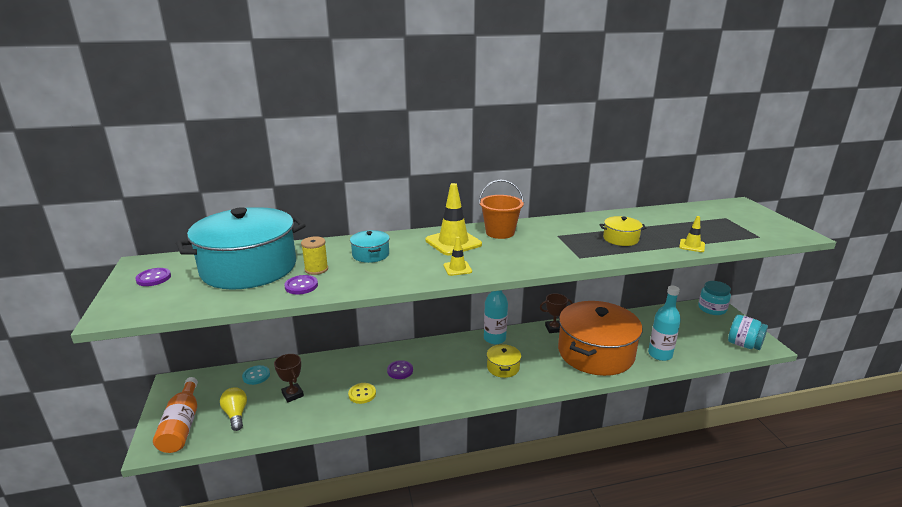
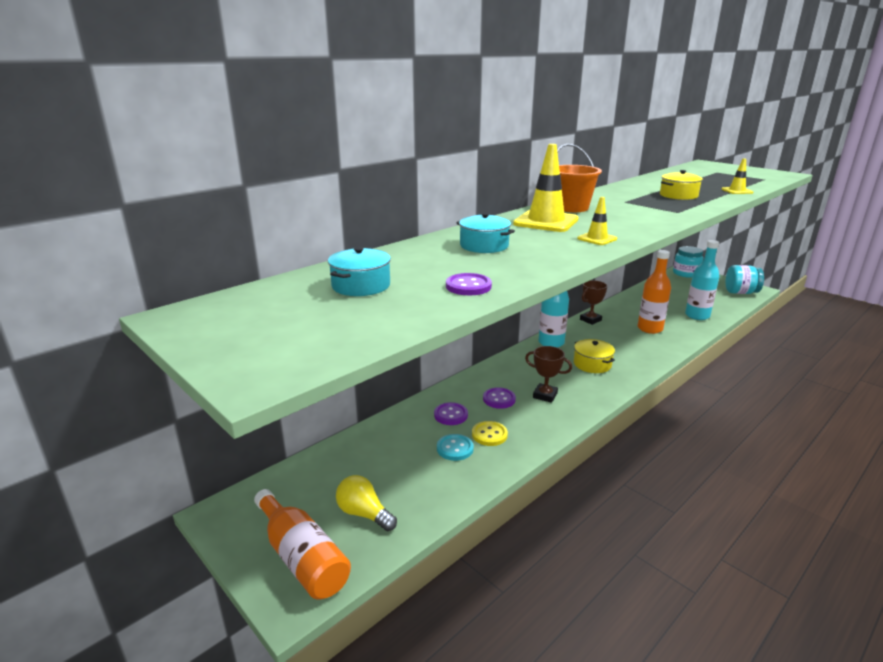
camera: 30 degrees left, 0 degrees up
purple button [135,268,171,286] -> purple button moved to [434,402,468,425]
turquoise pot [176,207,306,290] -> turquoise pot [328,247,391,296], size x0.42
turquoise button [242,365,270,385] -> turquoise button moved to [437,434,474,461]
brown trophy [274,354,304,402] -> brown trophy moved to [525,346,572,403]
yellow spool [301,236,328,275] -> none
orange pot [558,301,643,376] -> orange bottle [638,250,671,334]

